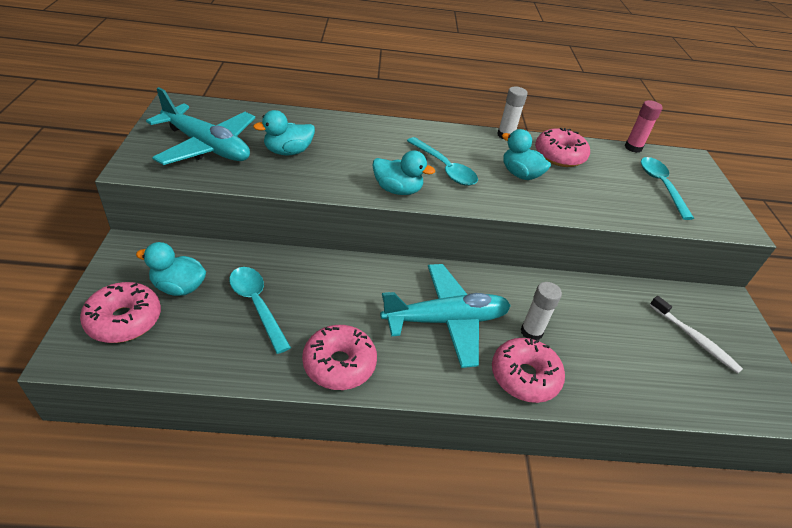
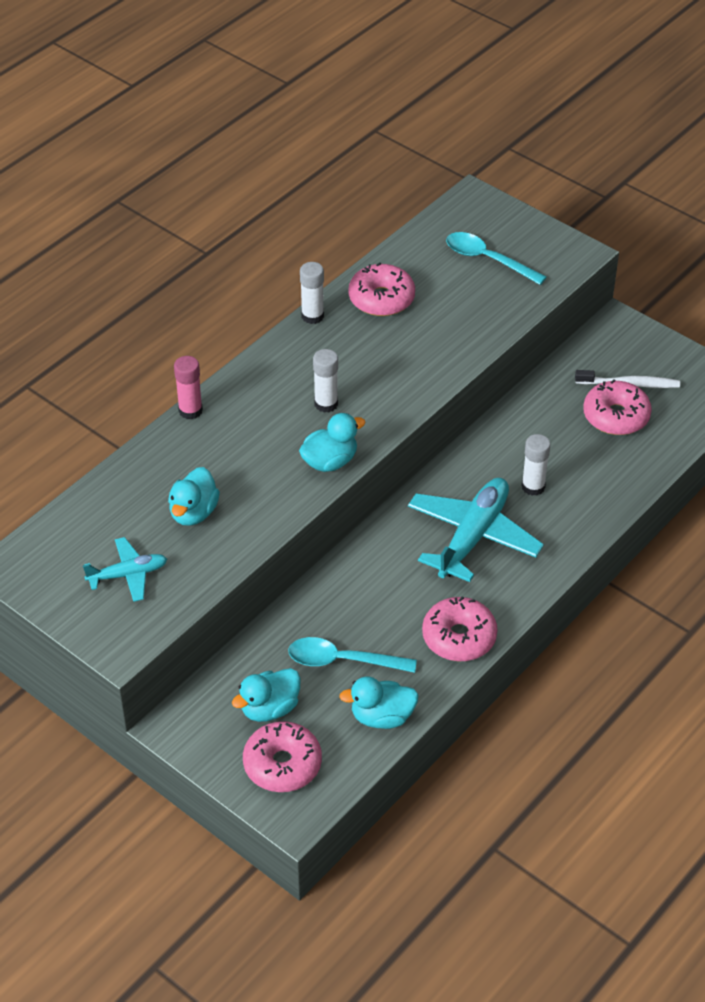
camera: 45 degrees left, 5 degrees up
turquoise plane [146,87,255,165] -> turquoise plane [83,537,167,602], size x0.55
turquoise spoon [407,137,478,186] -> white glue stick [313,349,338,413]
pink donut [492,338,565,403] -> pink donut moved to [583,379,652,435]
turquoise duck [502,129,551,180] -> turquoise duck moved to [339,676,419,729]
pink glue stick [625,100,663,153] -> pink glue stick moved to [174,356,203,420]

